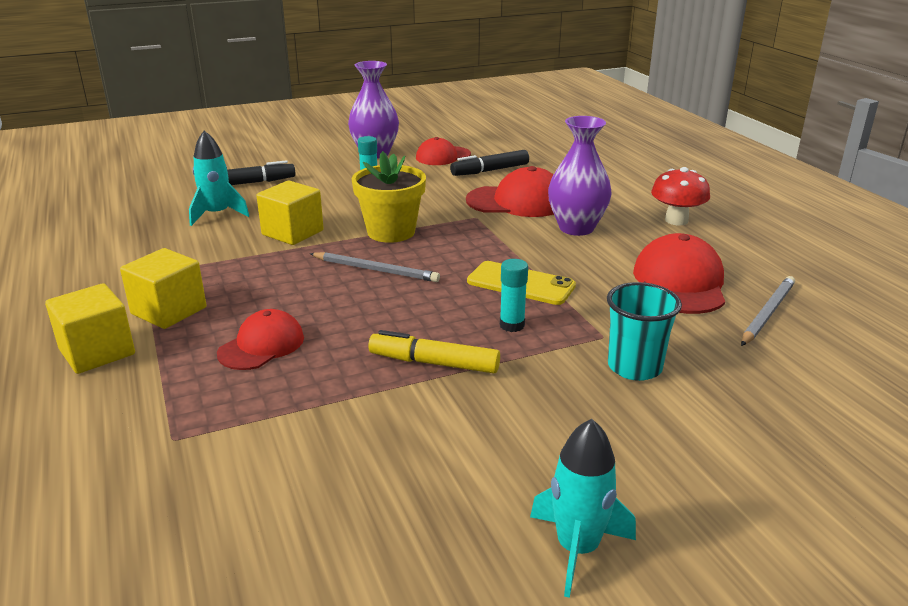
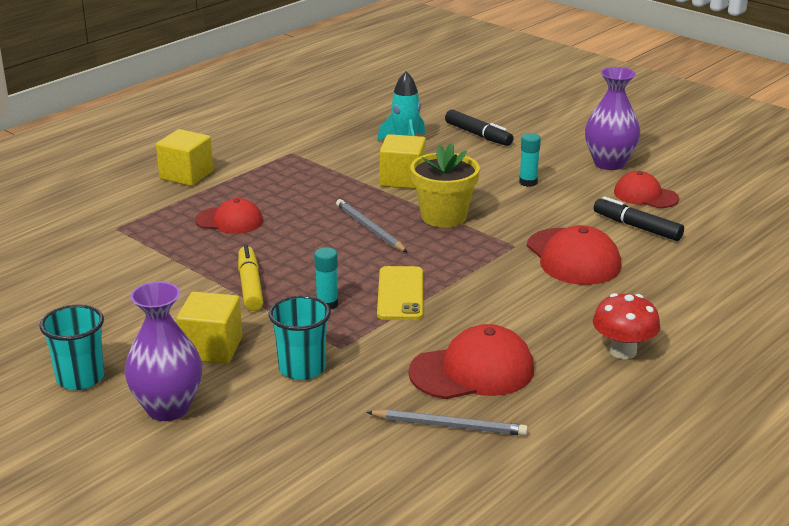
camera: 65 degrees right, 0 degrees up
yellow cube [120,248,206,329] -> yellow cube moved to [176,292,242,364]
grey pencil [310,252,440,282] -> grey pencil turned 150 degrees clockwise [336,199,407,252]
turquoise rocket [530,419,636,598] -> turquoise cup [40,305,104,390]
purple vase [548,116,612,236] -> purple vase moved to [124,282,202,421]

